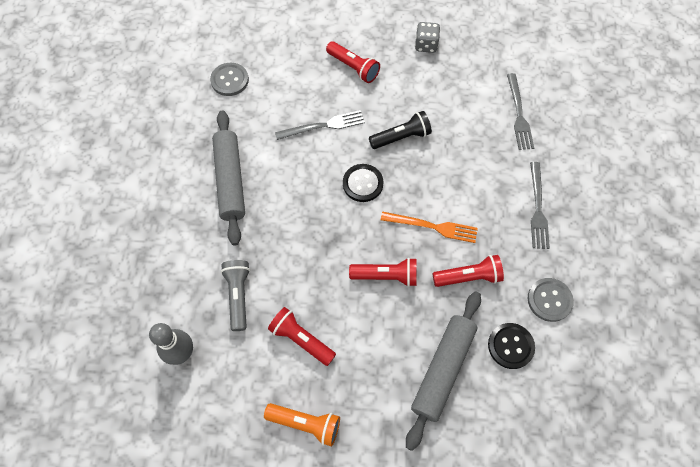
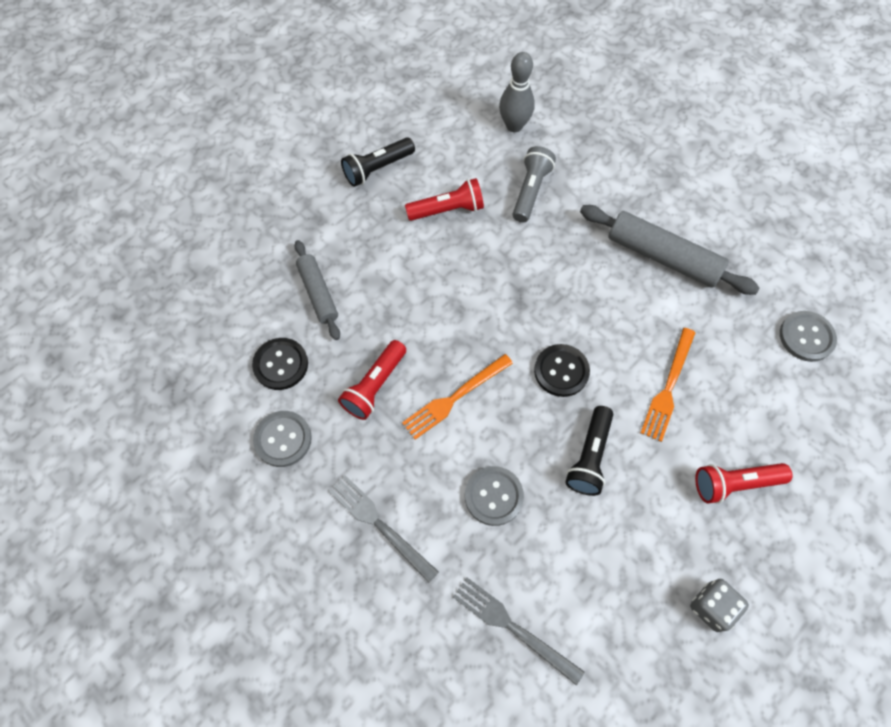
camera: 130 degrees right, 0 degrees up
grey flashlight [221,260,250,331] -> grey flashlight turned 105 degrees counterclockwise [513,146,556,222]
orange flashlight [264,403,340,446] -> black flashlight [341,138,415,187]
grey fork [275,110,365,140] -> orange fork [641,328,696,442]
red flashlight [349,258,416,287] -> none
grey rolling pin [406,291,481,451] -> grey rolling pin [294,240,340,340], size x0.63
none -> grey button [465,466,524,526]

